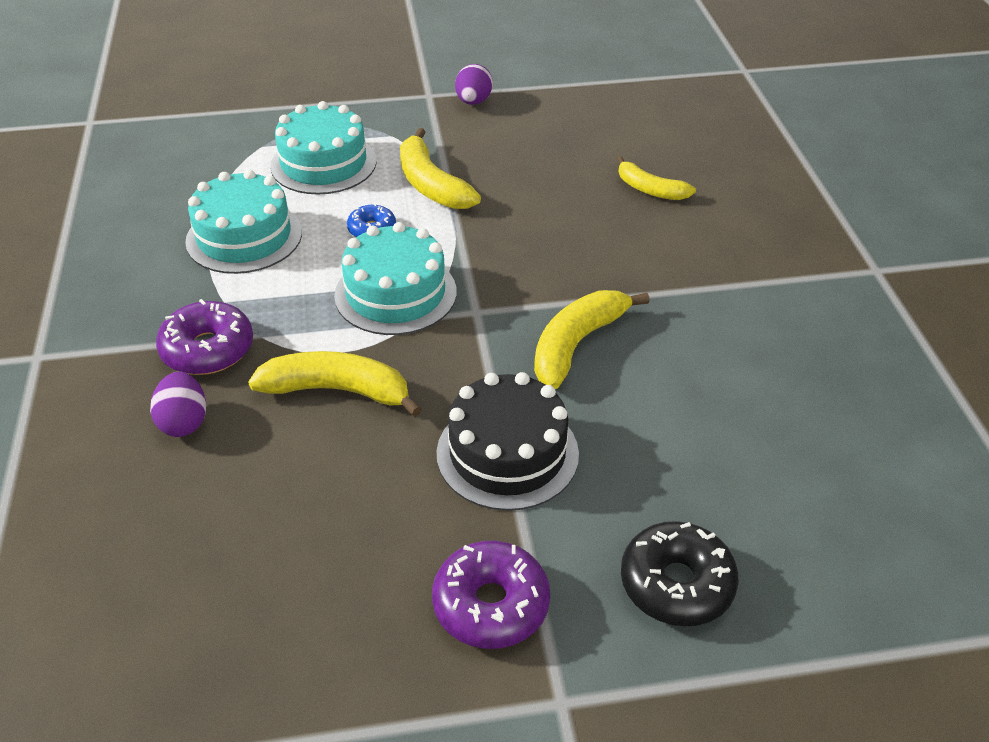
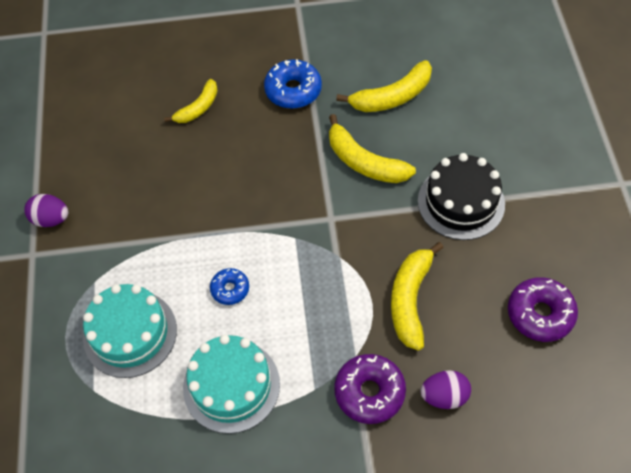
camera: 85 degrees left, 15 degrees up
turquoise cake [334,222,457,335] -> none
yellow banana [400,128,481,209] -> yellow banana moved to [336,60,432,112]
purple donut [432,541,550,649] -> purple donut moved to [508,277,578,342]
black donut [621,521,739,626] -> none
none -> blue donut [264,59,322,109]

